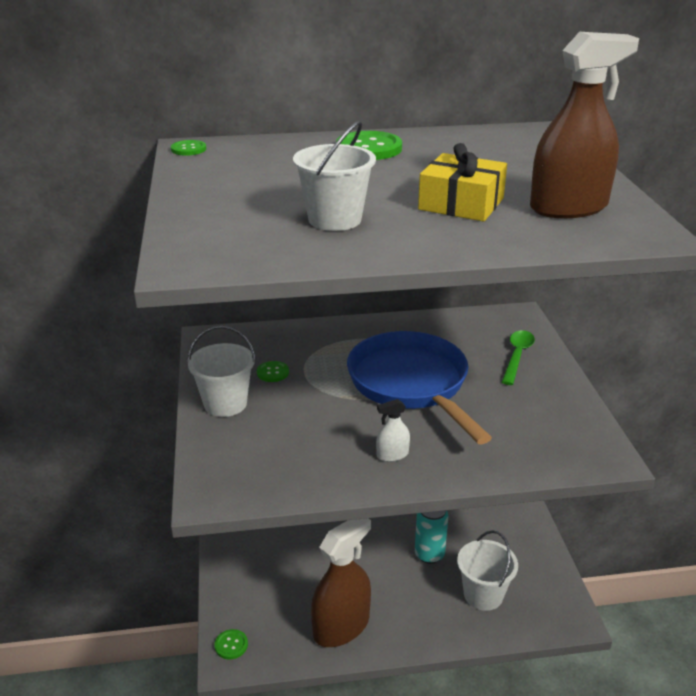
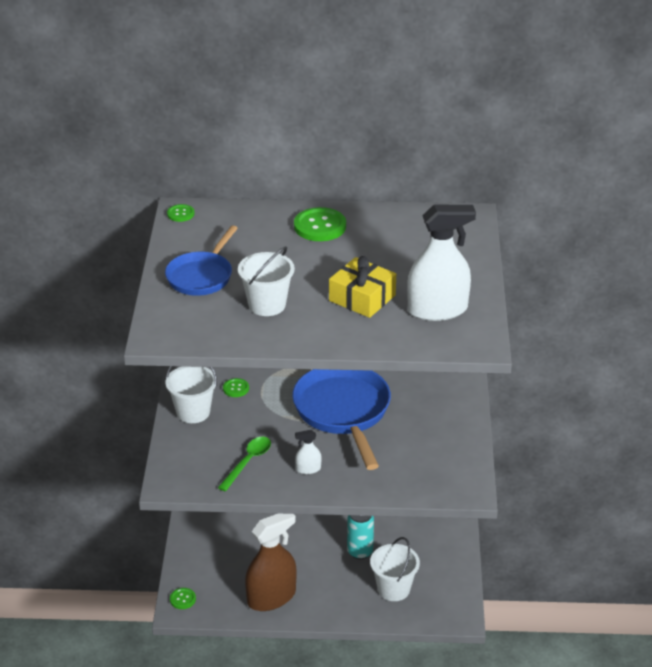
camera: 10 degrees right, 5 degrees up
green spoon [502,330,535,385] -> green spoon moved to [218,437,271,492]
brown spray bottle [530,32,639,218] -> white spray bottle [407,205,476,321]
none -> blue pan [165,225,238,296]

